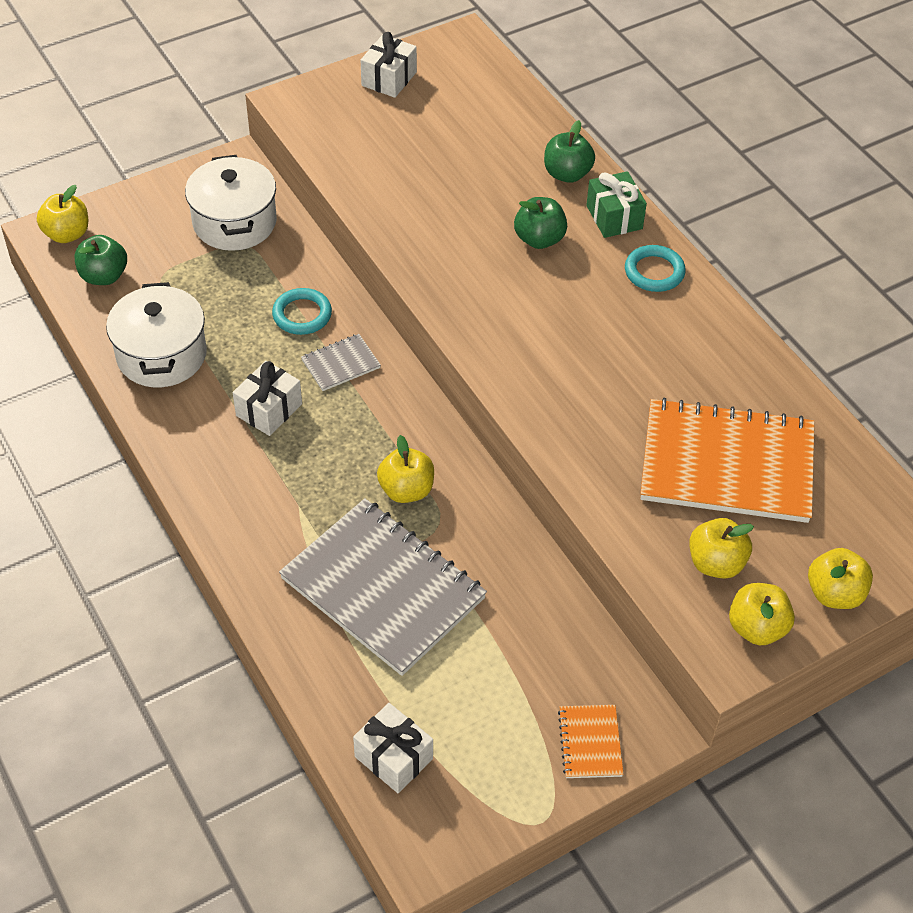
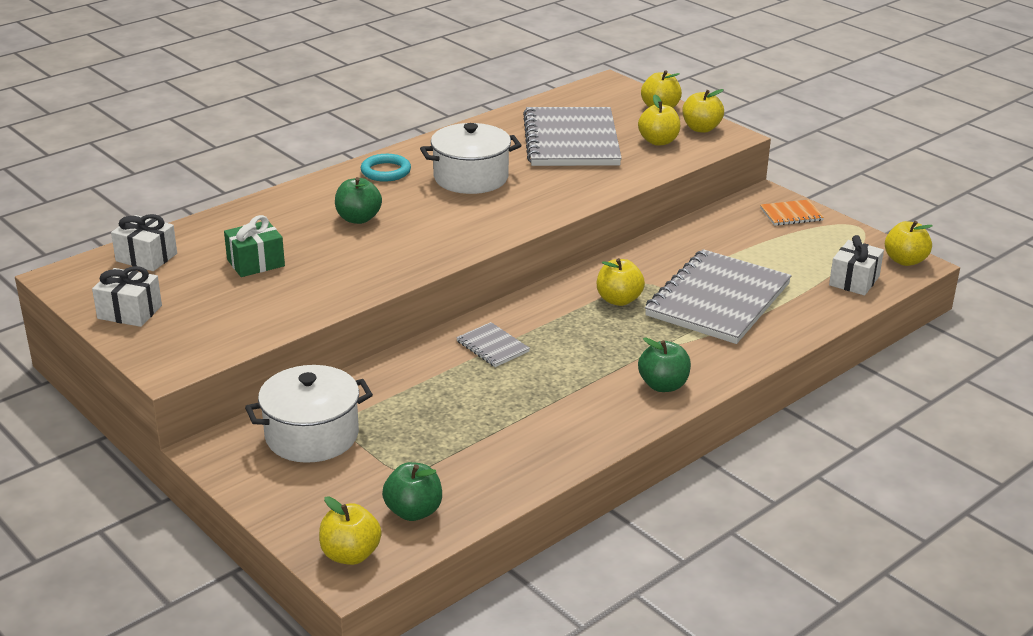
camera: 100 degrees left, 20 degrees down
white pot [106,282,207,387] -> white pot moved to [420,123,521,194]
white gift [233,361,302,436] -> white gift moved to [111,214,177,271]
turquoise ring [272,288,332,335] -> none
green apple [544,120,595,183] -> green apple moved to [638,337,691,392]
green gift [586,171,647,238] -> green gift moved to [224,215,285,277]
orange notebook [640,398,815,523] -> grey notebook [523,107,622,166]
none -> yellow apple [885,221,933,266]

